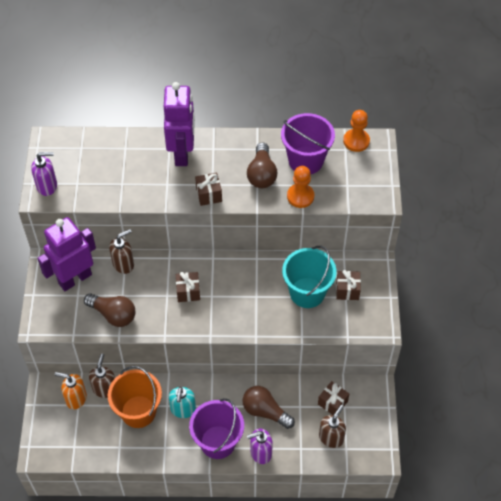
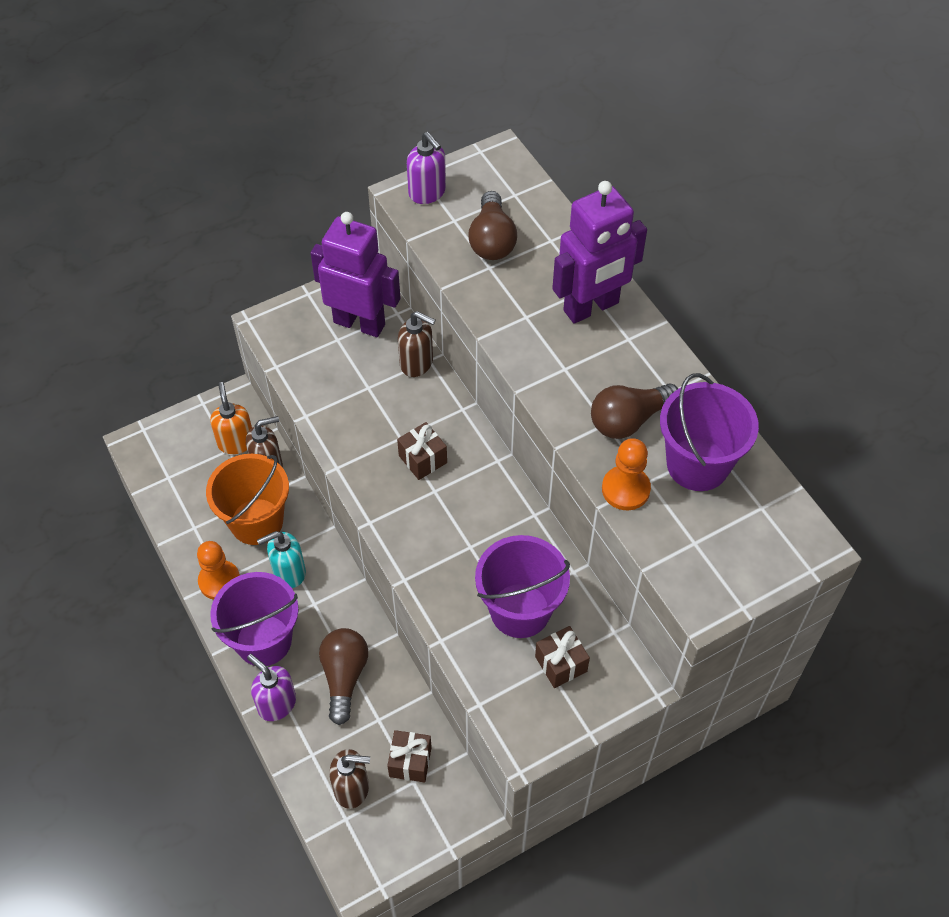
camera: 60 degrees right, 0 degrees up
brown light bulb [84,293,135,327] -> brown light bulb moved to [468,191,517,260]
brown gift [195,173,222,206] -> none
turquoise bucket [282,246,337,308] -> purple bucket [475,535,570,638]
orange pawn [343,110,370,152] -> orange pawn moved to [197,541,240,600]

